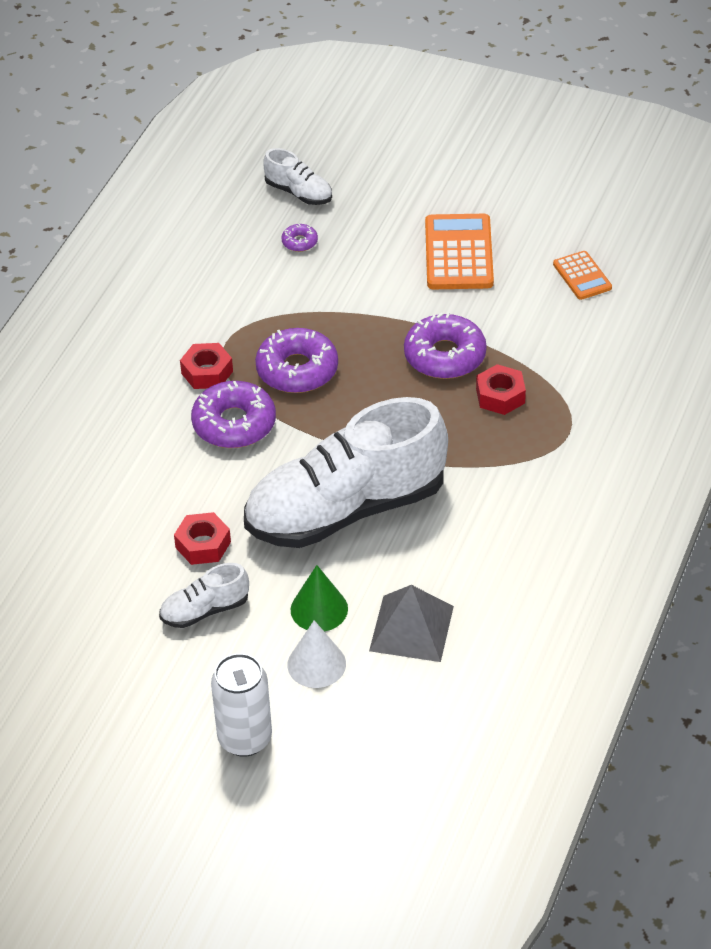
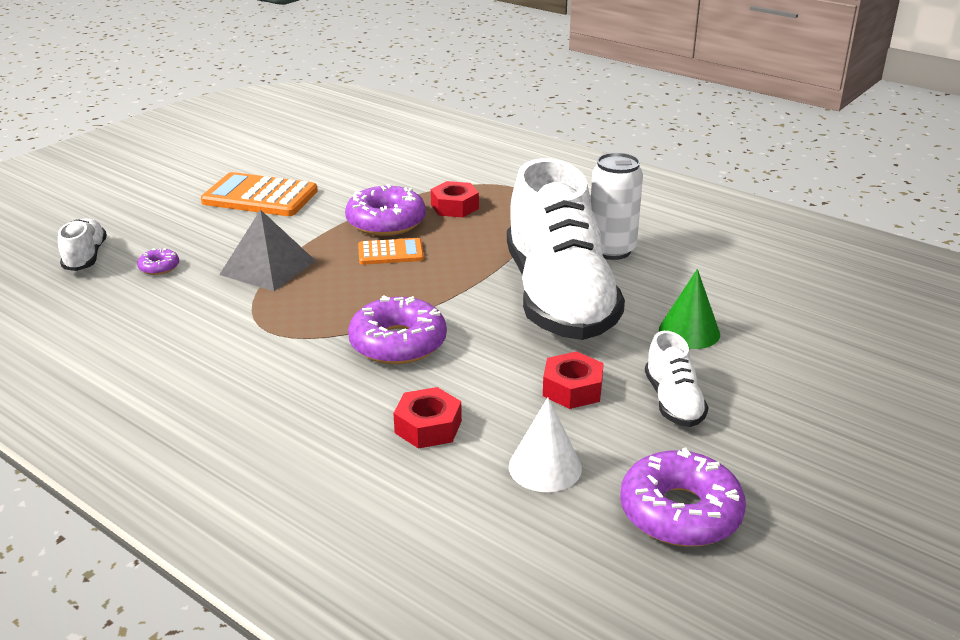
camera: 75 degrees left, 15 degrees down
red nut [180,343,233,389] -> red nut moved to [393,387,462,449]
white can [211,653,272,757] -> white can moved to [591,153,643,260]
purple donut [255,328,338,393] -> purple donut moved to [620,448,746,547]
white shoe [263,148,332,205] -> white shoe turned 60 degrees counterclockwise [58,218,107,271]
white cone [287,620,346,688] -> white cone moved to [509,398,582,492]
grey pyramid [369,585,454,662] -> grey pyramid moved to [219,209,316,291]
orange calculator [553,251,612,300] -> orange calculator moved to [358,238,424,265]

